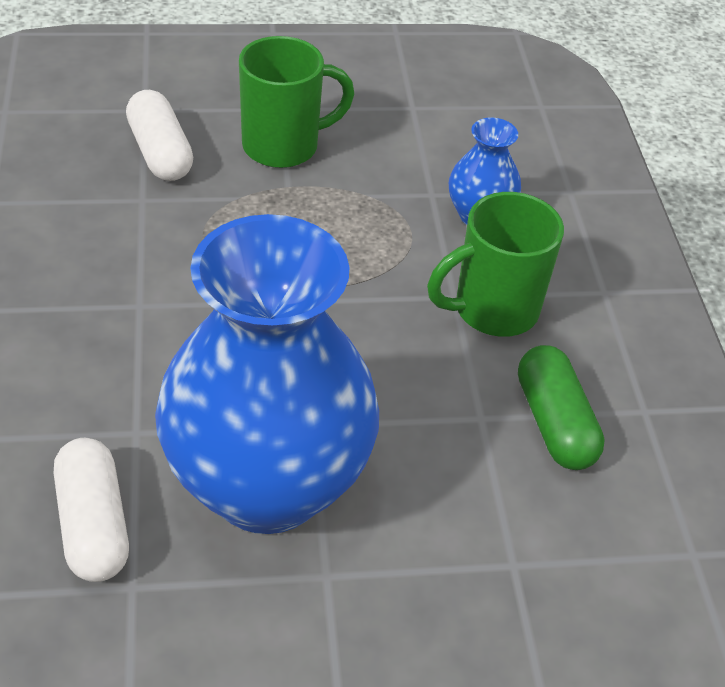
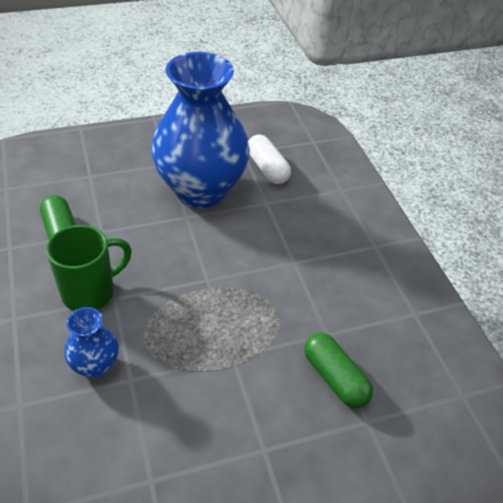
camera: 170 degrees right, 0 degrees up
white capsule [126,90,193,181] -> green capsule [304,333,373,408]
green mug [239,36,355,168] -> none

